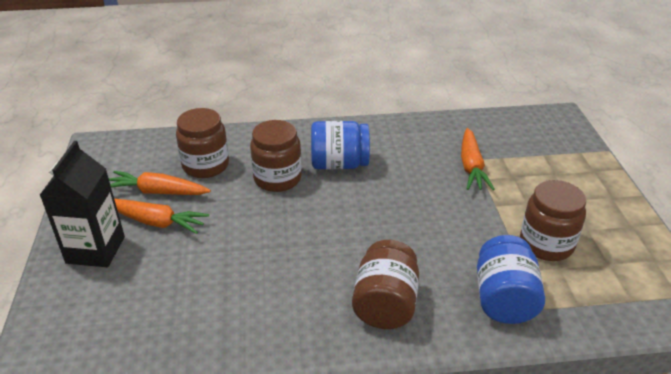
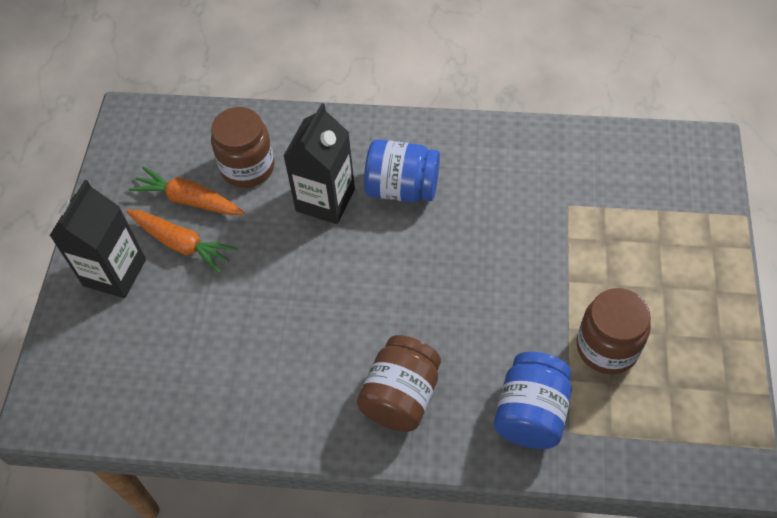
camera: 15 degrees right, 20 degrees up
brown jar [250,120,302,192] -> black carton [284,103,355,224]
orange carrot [461,128,494,190] -> none

